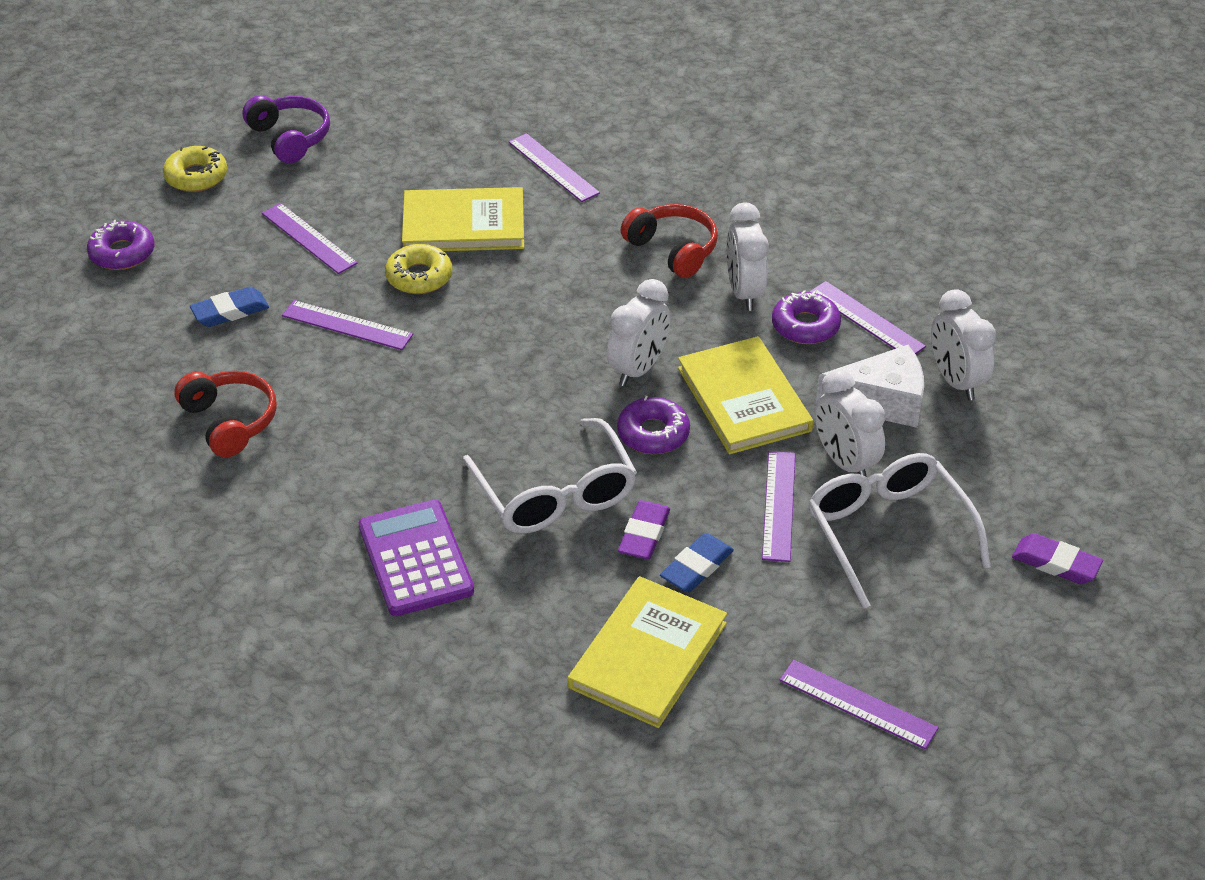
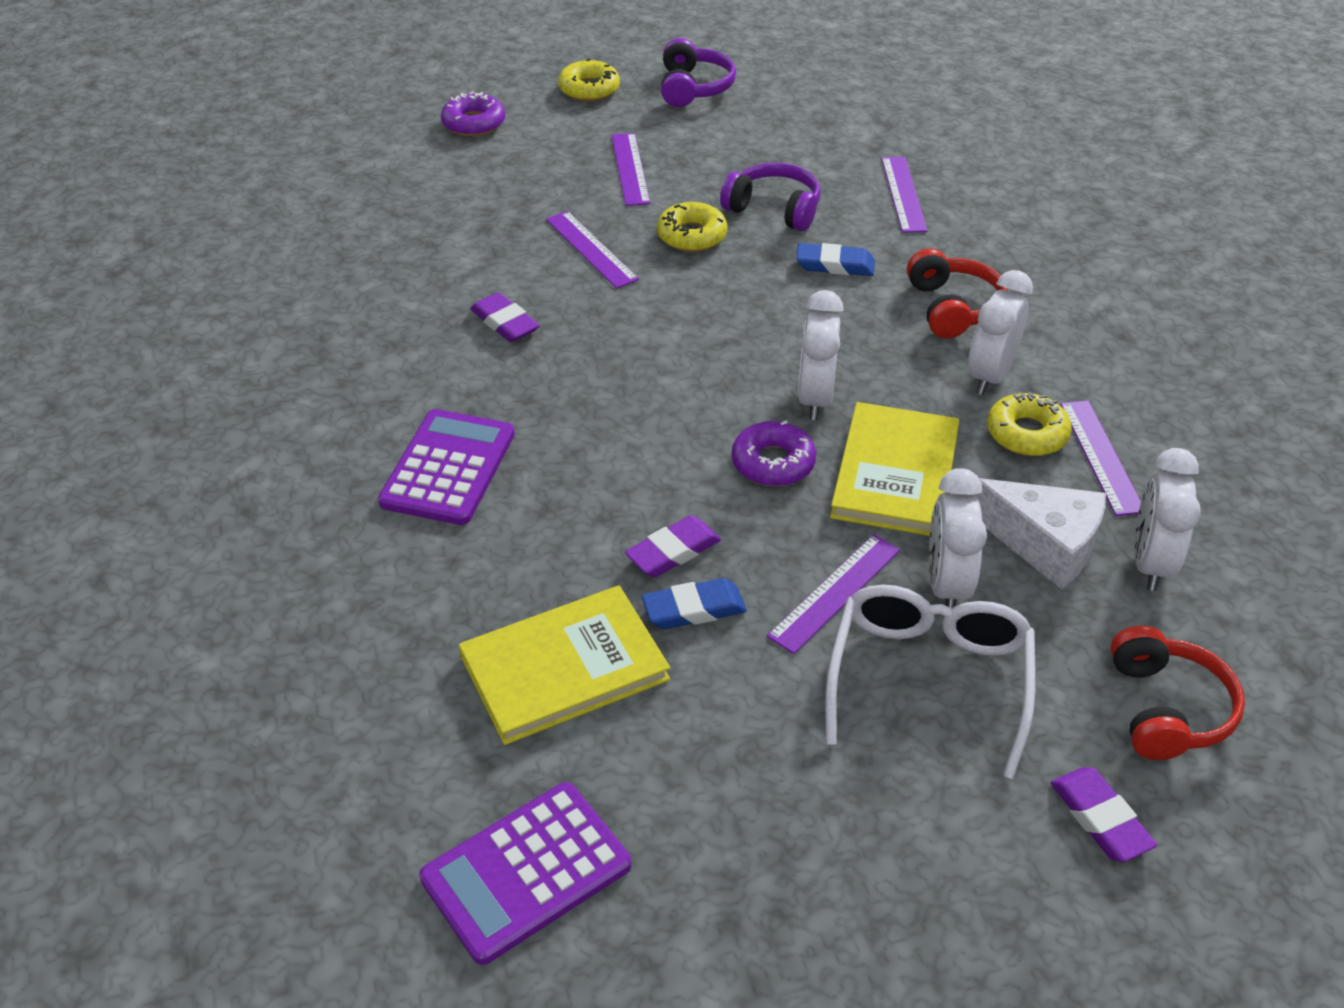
camera: 35 degrees right, 0 degrees up
red headphones [174,371,277,457] -> red headphones moved to [1110,626,1245,760]
blue eraser [190,287,269,327] -> blue eraser moved to [796,243,875,276]
yellow book [402,187,524,251] -> purple headphones [720,163,820,231]
white glasses [463,418,637,534] -> none
white clock [607,279,671,386] -> white clock turned 120 degrees clockwise [798,290,844,420]
purple donut [772,290,841,344] -> yellow donut [987,392,1072,456]
purple ruler [779,660,939,750] -> none
none -> purple calculator [419,782,631,965]
none -> purple eraser [470,292,540,342]

